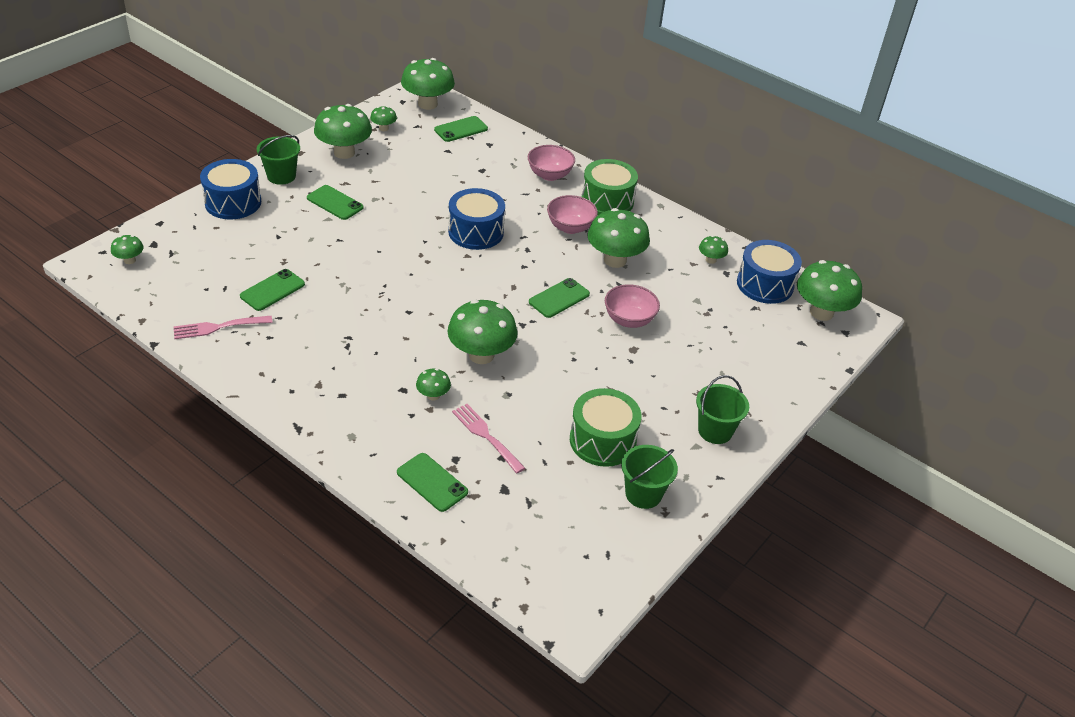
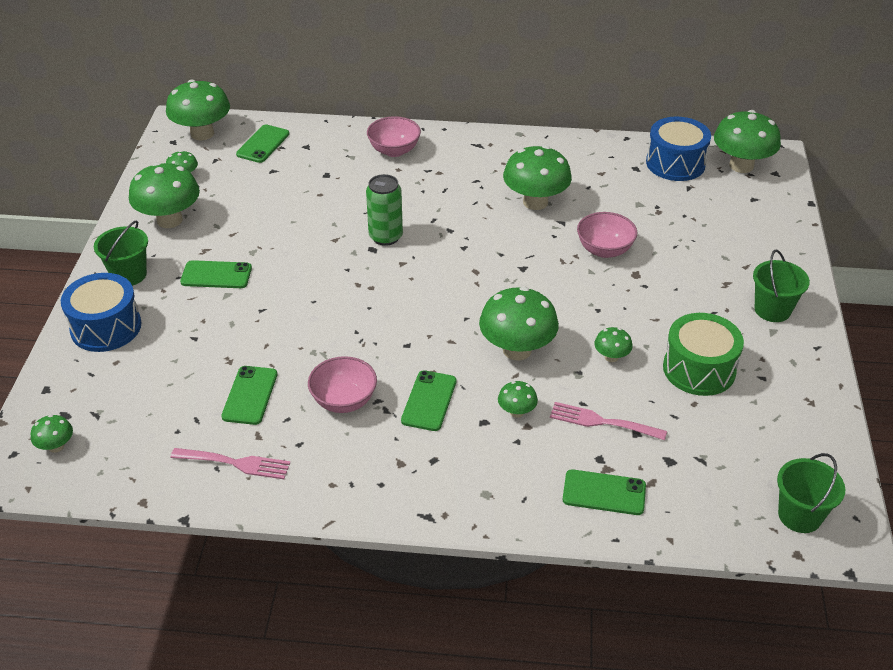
camera: 30 degrees left, 0 degrees up
pink fork [173,316,273,339] -> pink fork turned 120 degrees counterclockwise [170,448,290,479]
blue drum [448,188,505,250] -> green can [366,174,403,246]
green phone [529,278,590,318] -> green phone moved to [401,370,456,431]
pink bowl [547,195,598,234] -> pink bowl moved to [308,356,377,413]
green drum [582,159,638,215] -> none
green bucket [621,445,678,509] -> green bucket moved to [777,453,845,533]
green mushroom [699,235,728,264] -> green mushroom moved to [594,327,633,362]

